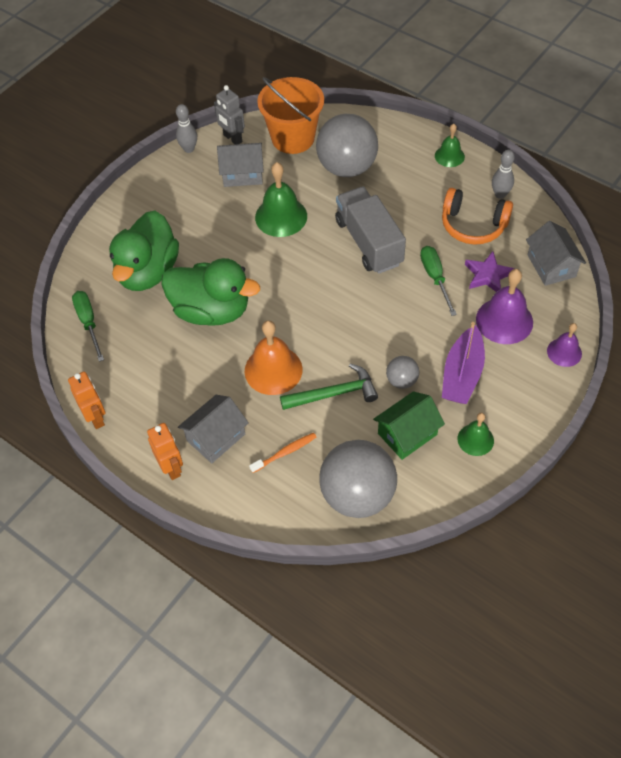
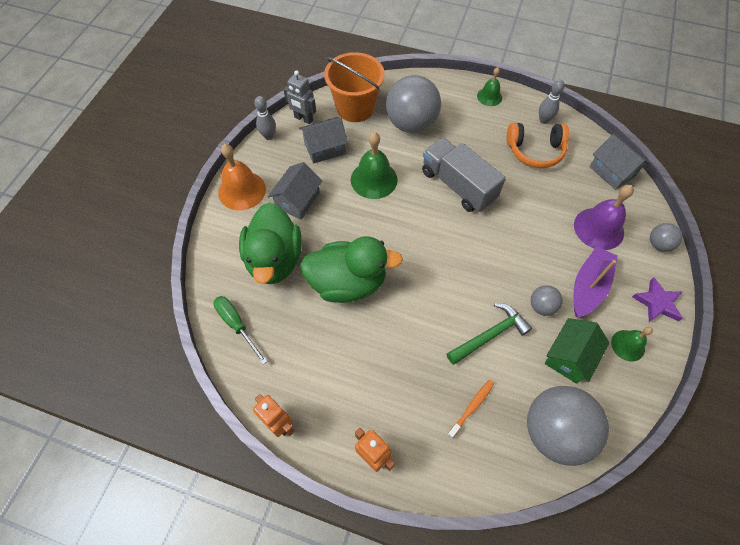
camera: 20 degrees left, 5 degrees up
grey house [178,395,249,463] -> grey house moved to [268,162,322,220]
orange bell [244,320,303,395] -> orange bell moved to [218,144,266,211]
green screwdriver [420,246,457,316] -> none
purple boat [442,322,485,404] -> purple boat turned 150 degrees counterclockwise [574,246,618,317]
purple star [465,251,514,292] -> purple star moved to [632,277,683,322]
purple bell [547,323,582,367] -> grey ball [650,223,683,252]

